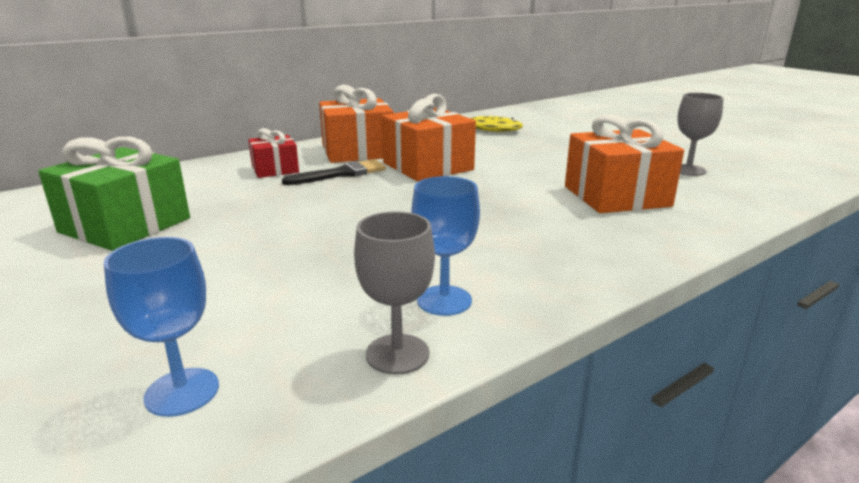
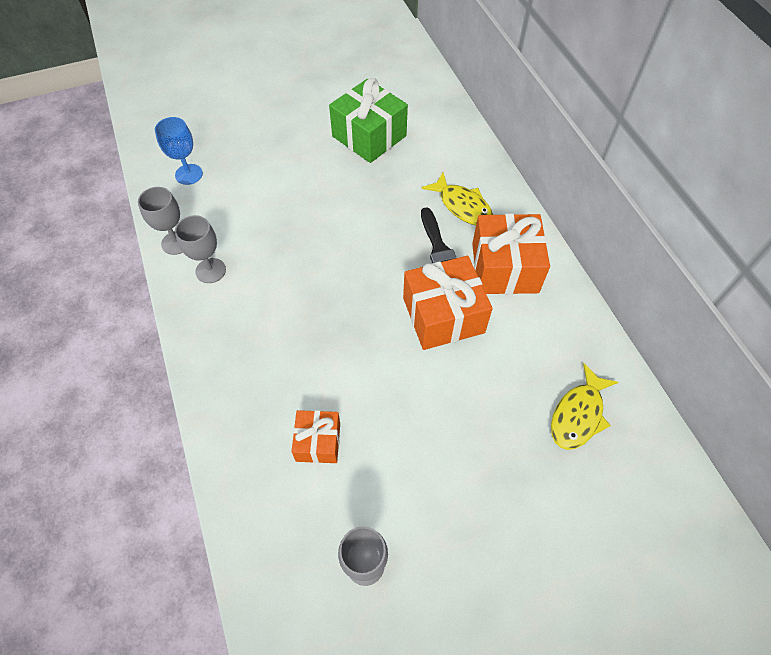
camera: 105 degrees right, 35 degrees up
red gift [248,128,299,178] -> yellow fish [422,173,493,225]
blue goblet [412,176,480,316] -> grey goblet [175,215,226,283]
orange gift [565,114,684,213] -> orange gift [291,410,340,463], size x0.58

